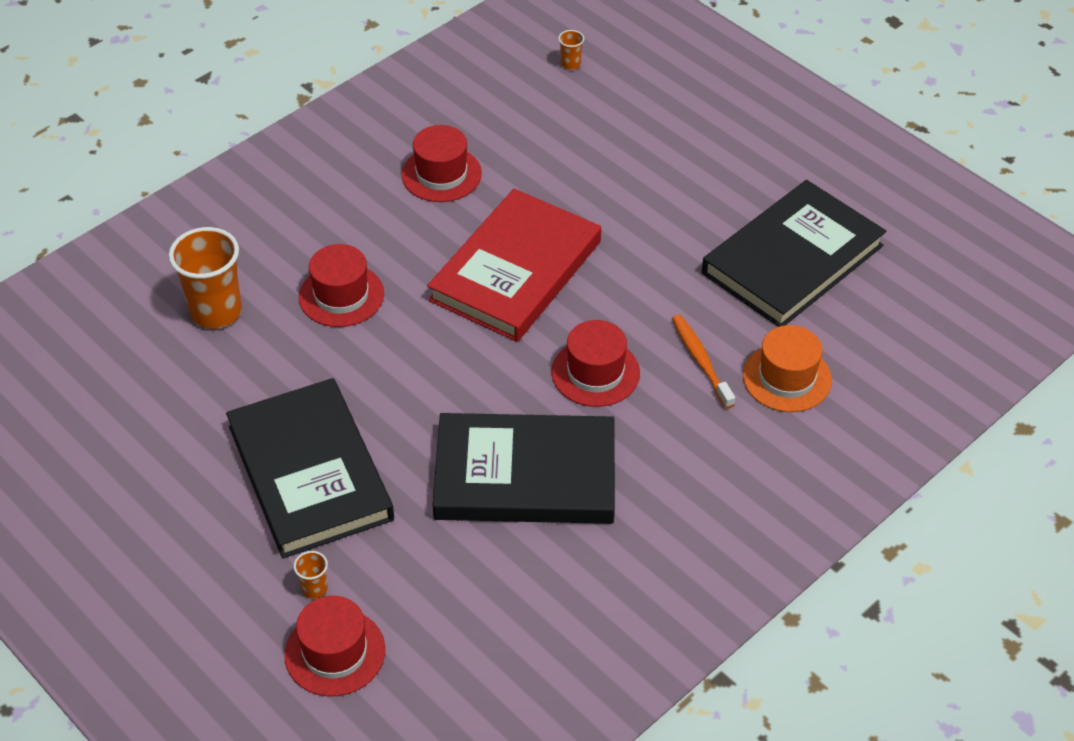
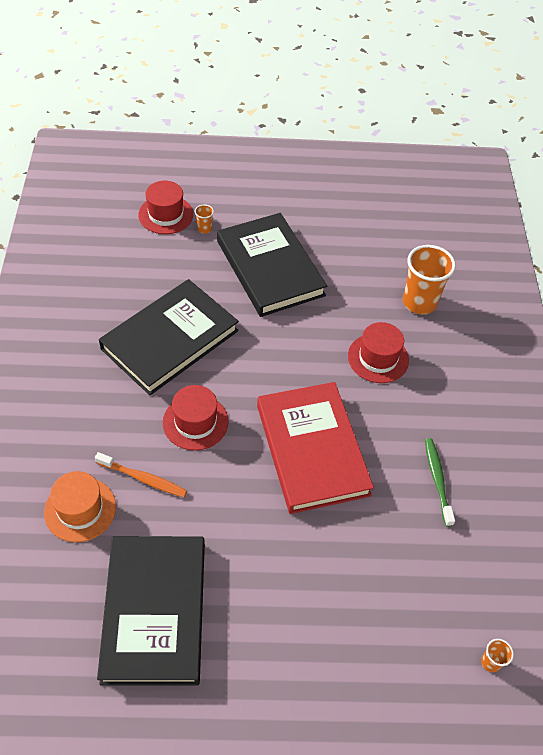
camera: 130 degrees right, 5 degrees up
black book [226,378,394,558] -> black book turned 45 degrees clockwise [217,213,327,317]
red hat [402,125,482,202] -> green toothbrush [425,438,455,527]

